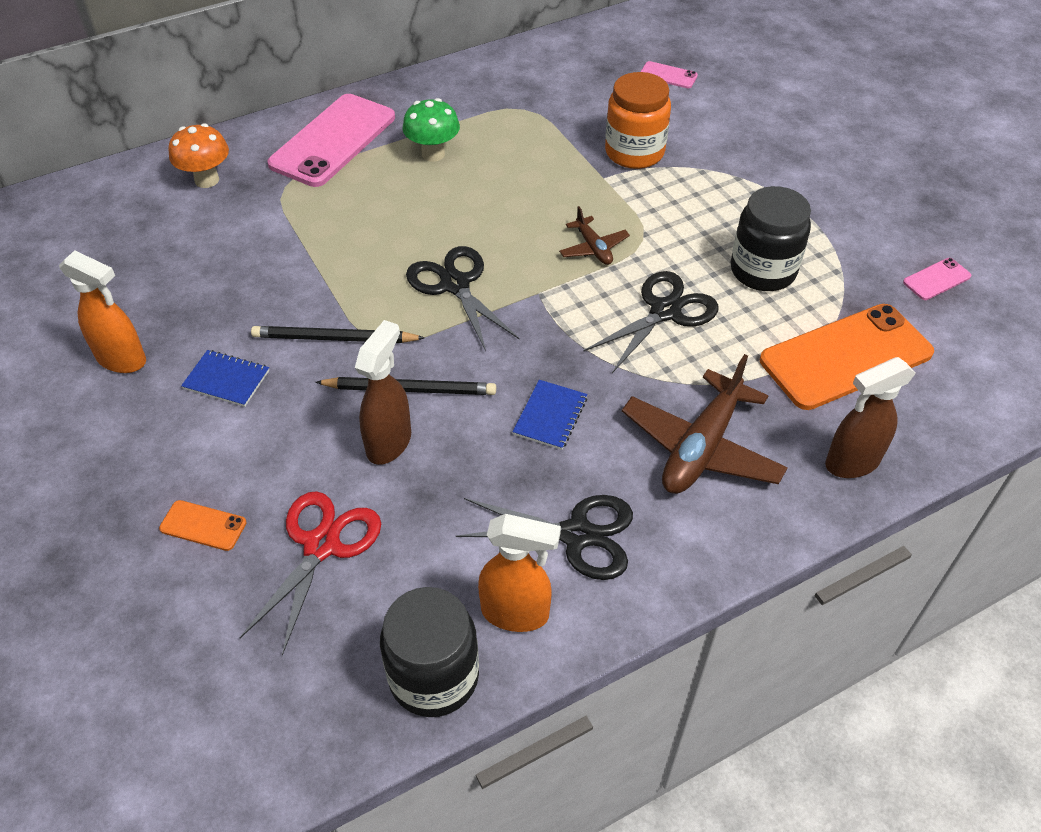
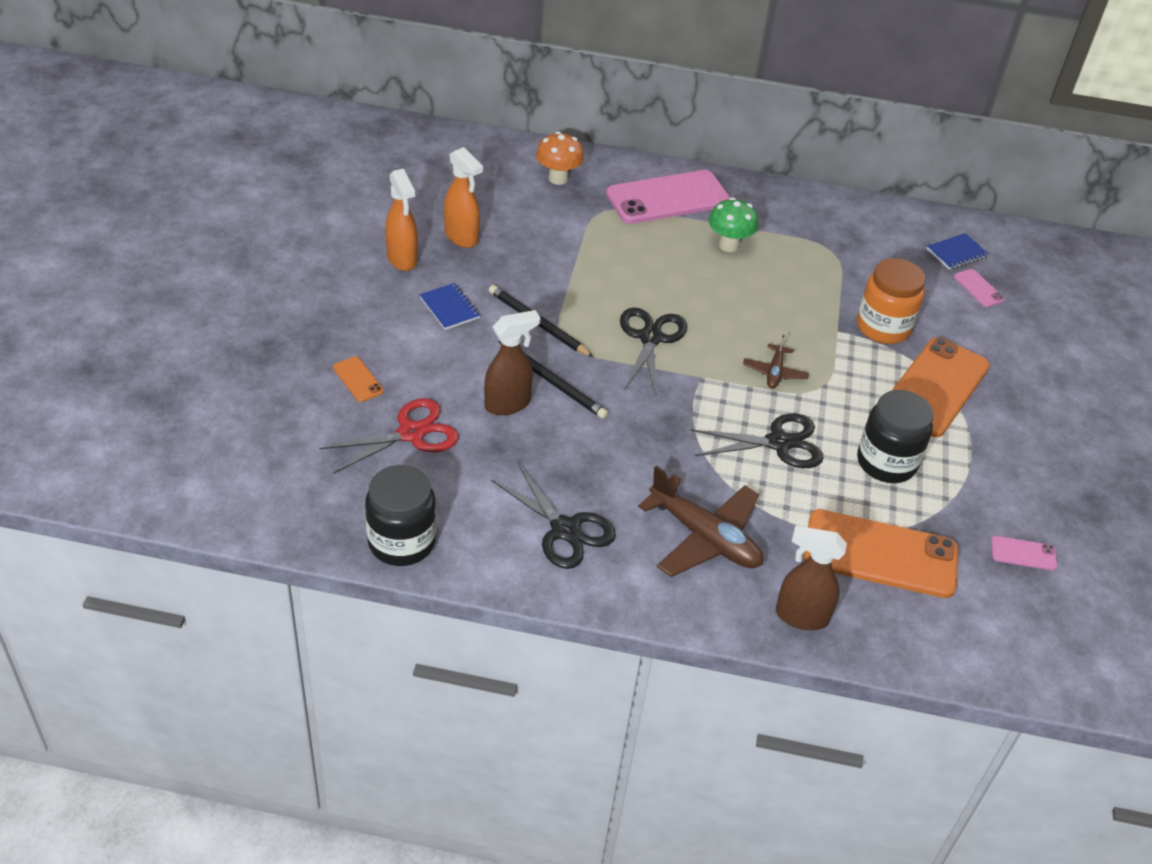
camera: 35 degrees right, 5 degrees down
orange spray bottle [478,514,561,632] -> orange spray bottle moved to [444,147,483,248]
blue notebook [513,380,587,450] -> blue notebook moved to [926,233,989,270]
brown plane [622,354,788,494] -> brown plane turned 120 degrees counterclockwise [638,466,763,577]
none -> orange phone [891,337,990,438]

